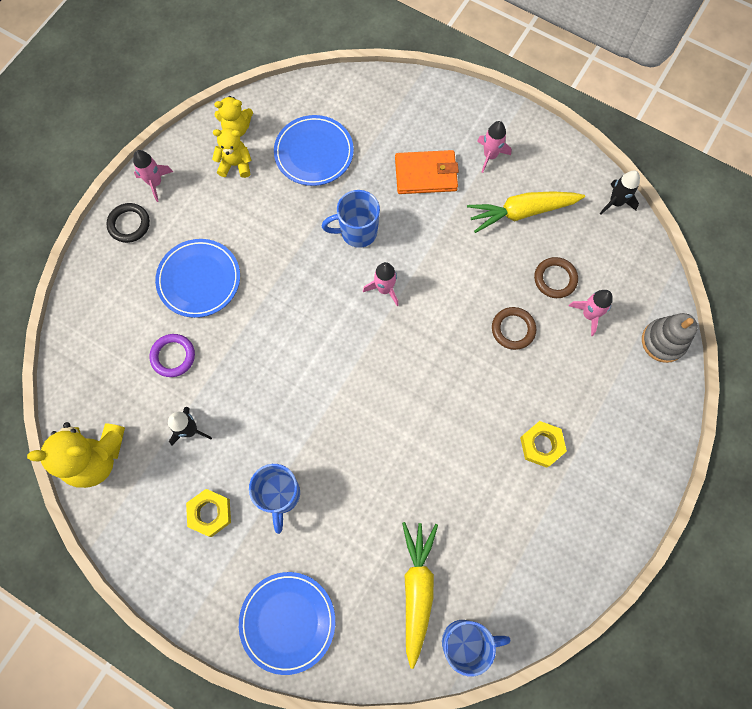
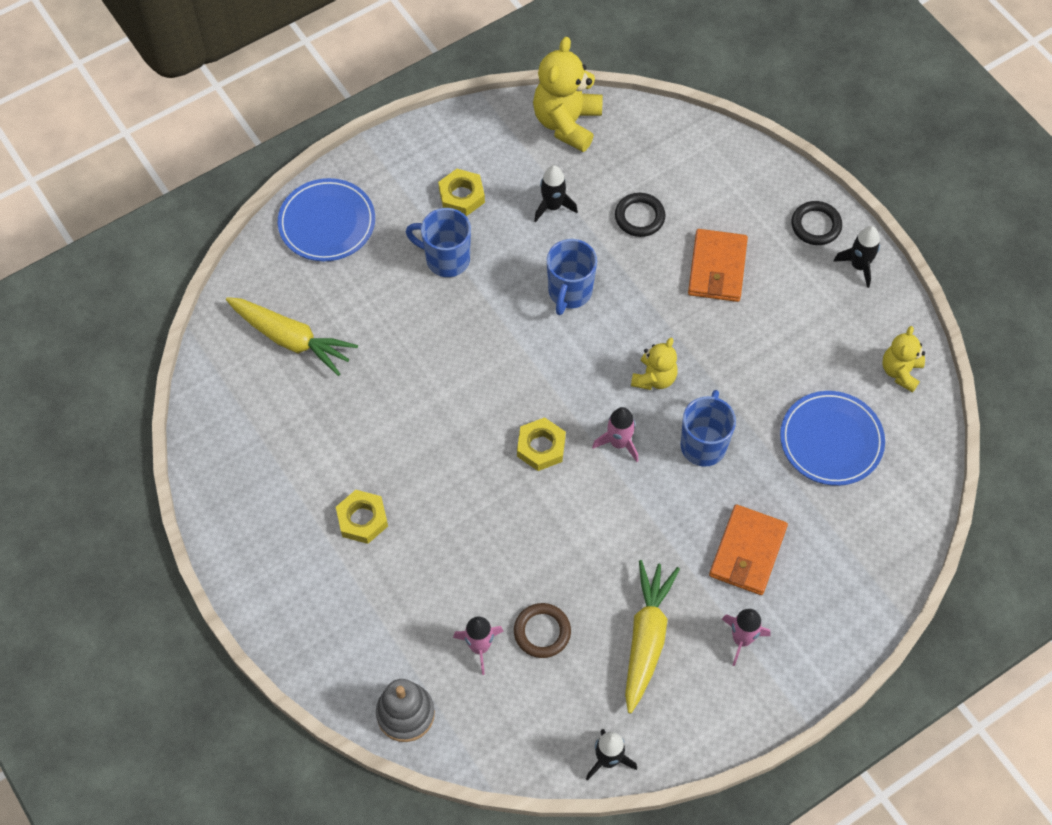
camera: 115 degrees right, 10 degrees down
pink rocket [133,150,173,202] -> black rocket [833,226,880,288]
purple ring [149,334,195,377] -> black ring [615,193,665,237]
blue plate [155,239,240,318] -> orange wallet [688,229,748,302]
yellow teddy bear [212,128,251,178] -> yellow teddy bear moved to [631,338,678,390]
blue mug [442,620,511,677] -> blue mug moved to [547,239,597,315]
brown ring [492,307,536,350] -> none
none -> yellow nut [517,417,566,471]

